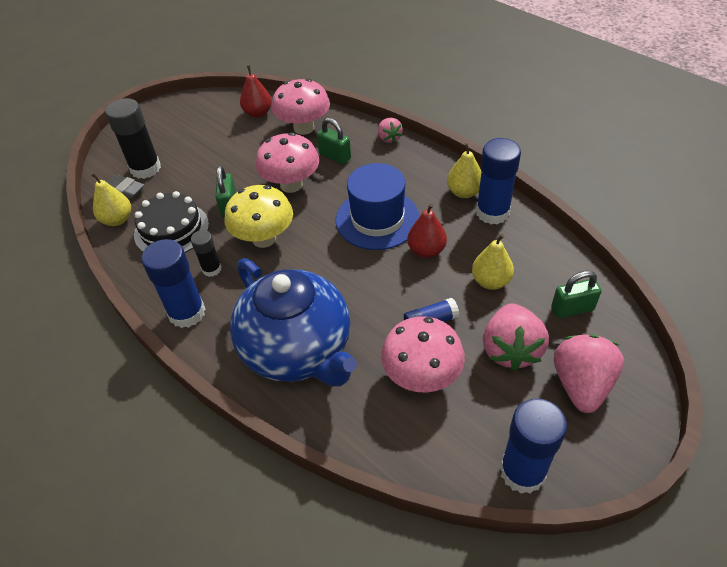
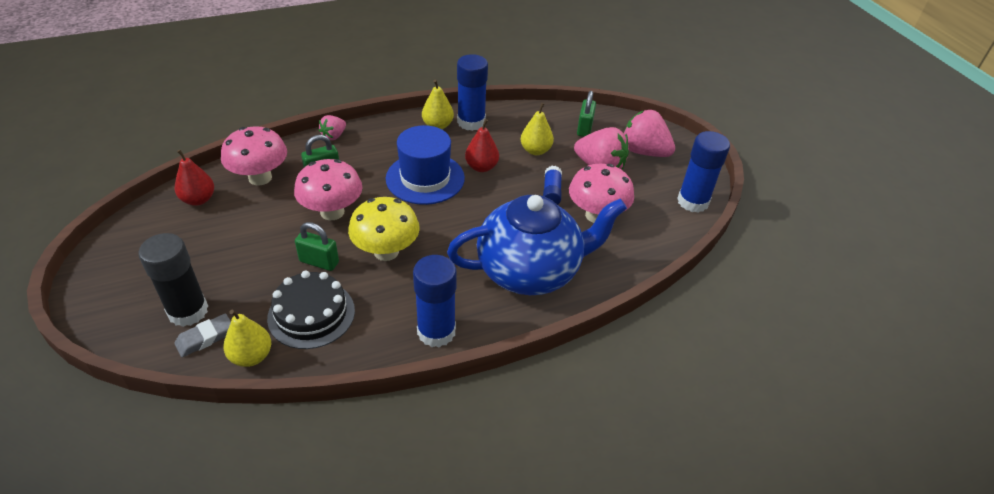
camera: 70 degrees left, 5 degrees down
black glue stick [191,230,222,277] -> none
pink strawberry [378,118,403,143] -> pink strawberry turned 120 degrees clockwise [319,115,346,140]

